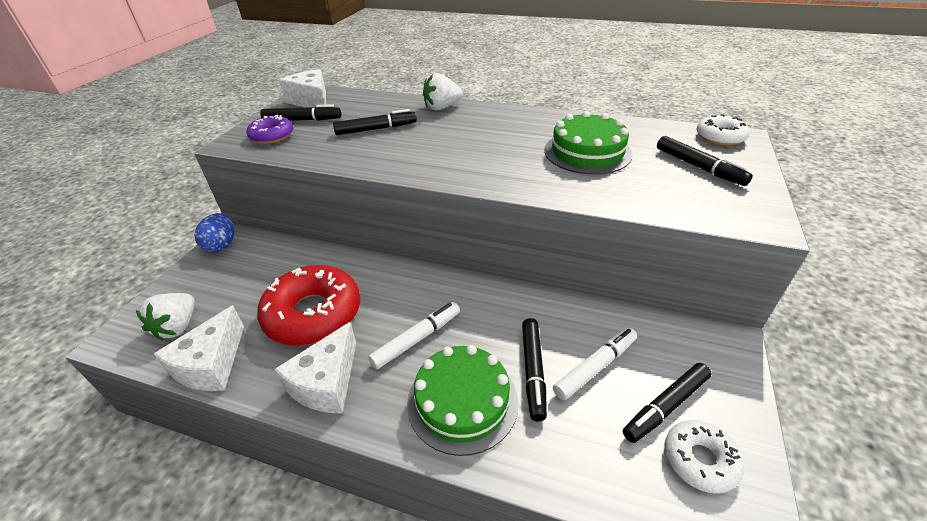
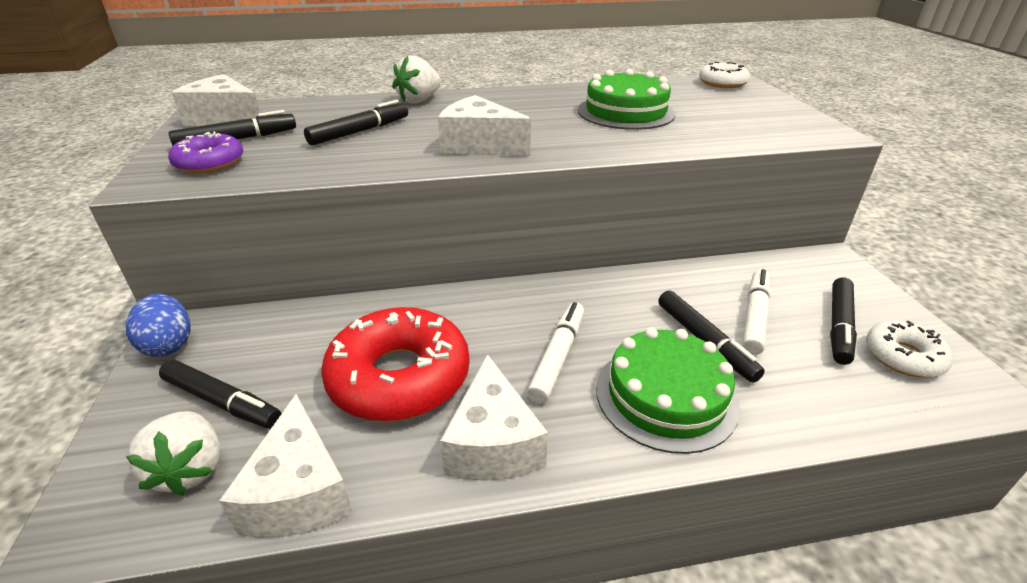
camera: 30 degrees left, 5 degrees down
black marker [657,136,753,186] -> black marker moved to [159,360,281,429]
none -> white cheese [438,95,531,156]

